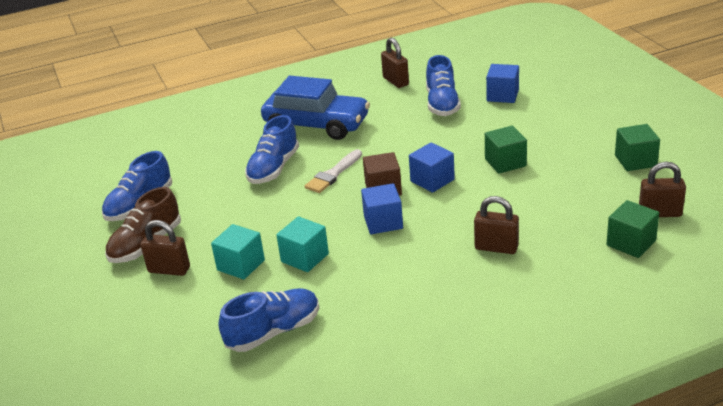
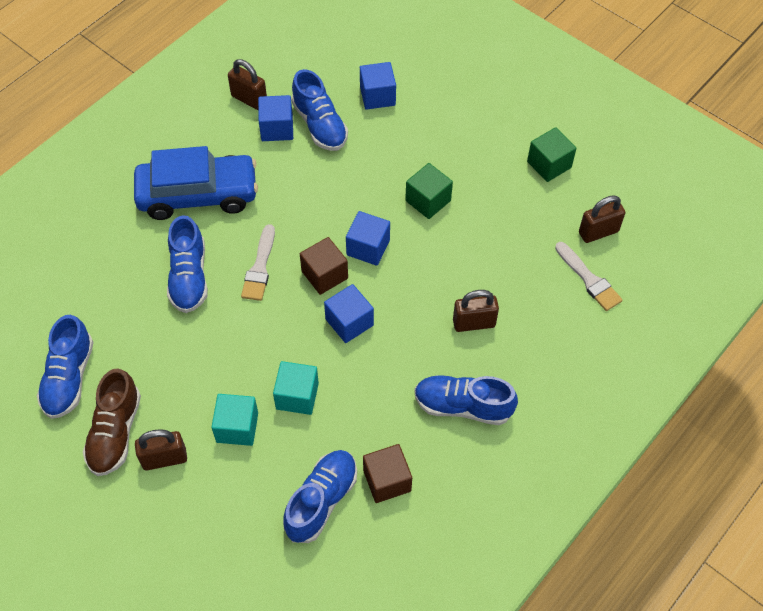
camera: 30 degrees left, 25 degrees up
green cube [607,200,659,258] -> white brush [555,242,623,311]
none -> blue cube [258,95,293,141]
none -> brown cube [363,444,412,503]
none -> blue shoe [414,375,518,425]

